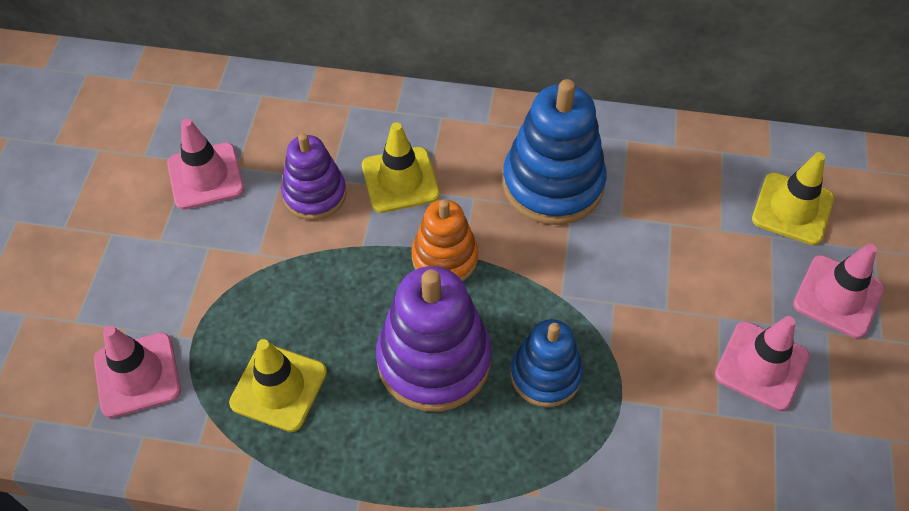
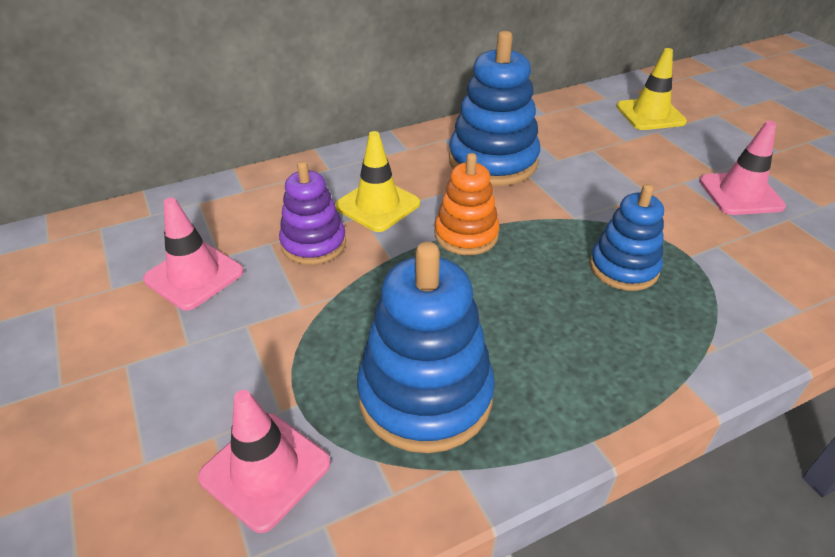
camera: 35 degrees left, 15 degrees down
yellow traffic cone [229,339,327,432] -> blue stacking toy [357,242,495,453]
purple stacking toy [376,266,492,412] -> none
pink traffic cone [793,244,884,339] -> none

